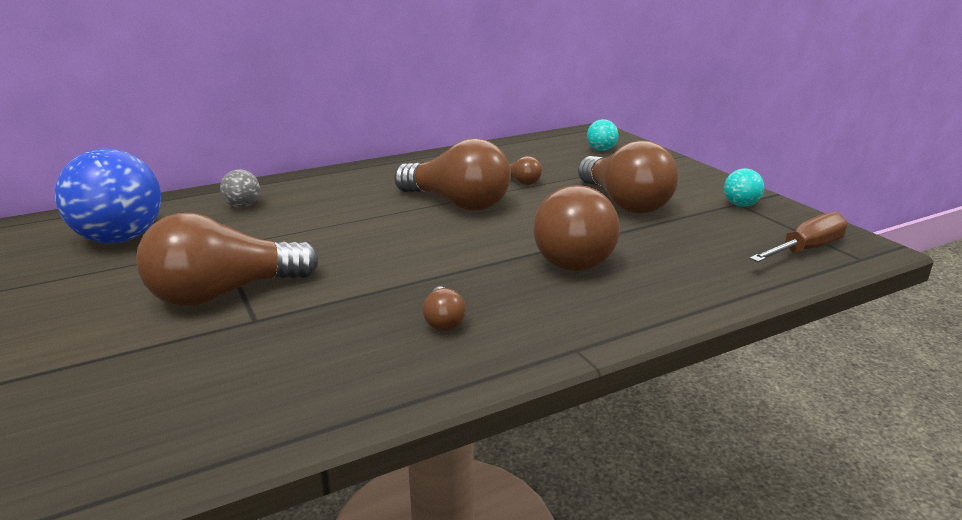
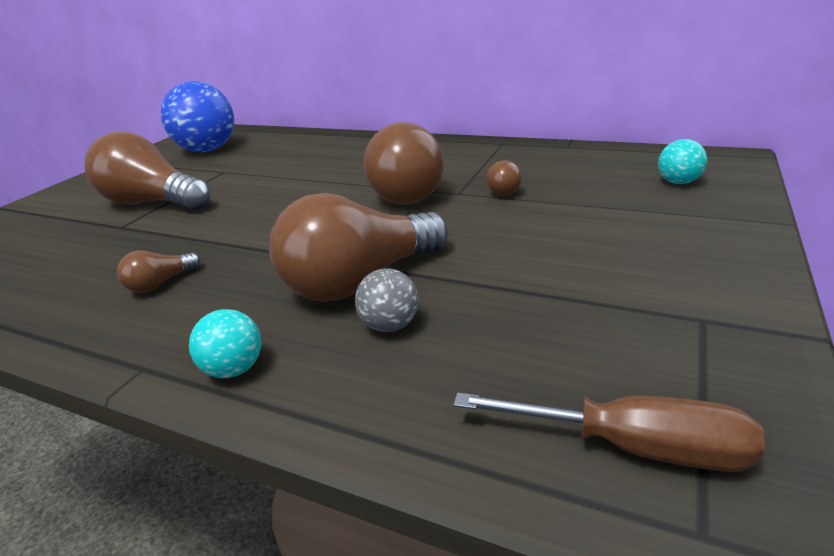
camera: 55 degrees right, 5 degrees up
grey ball [220,169,260,208] -> grey ball moved to [355,268,419,332]
brown light bulb [578,141,679,214] -> none
turquoise ball [724,168,764,207] -> turquoise ball moved to [189,309,262,378]

